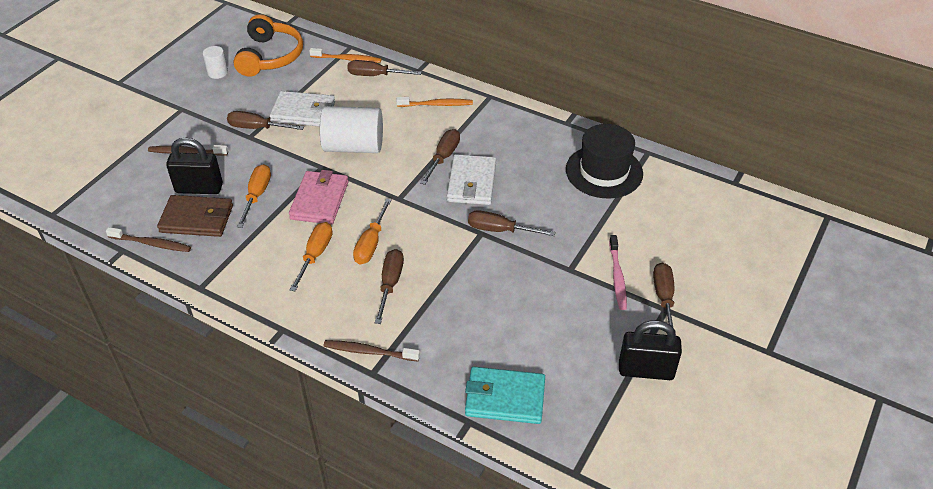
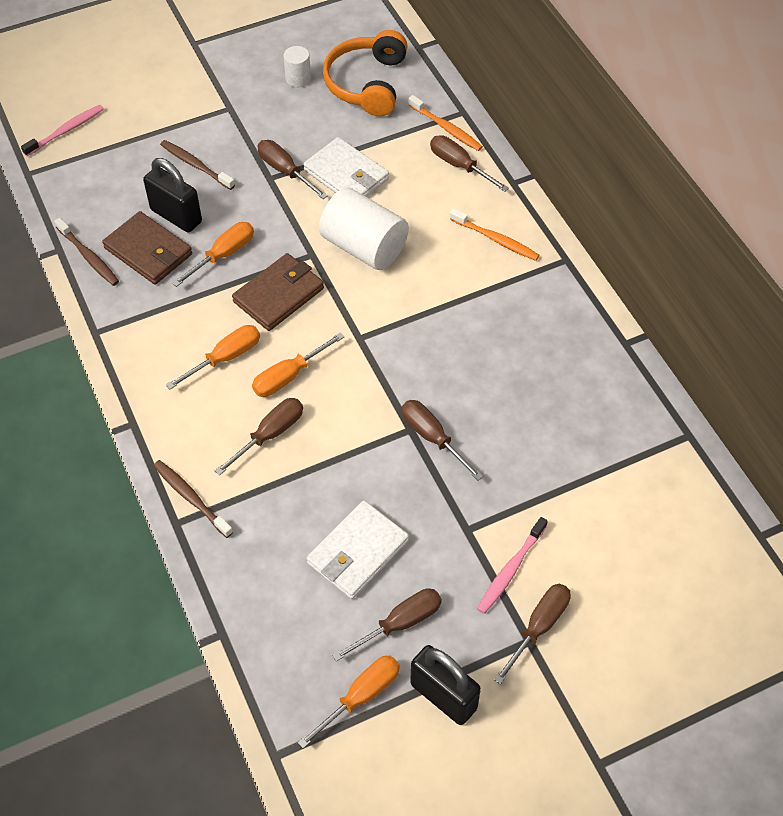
camera: 35 degrees right, 10 degrees up
orange headphones [234,14,303,77] -> orange headphones turned 150 degrees clockwise [323,30,408,116]
pink wallet [289,170,348,224] -> brown wallet [232,253,324,331]
brown screwdriver [420,129,460,185] -> brown screwdriver moved to [332,588,442,661]
white wallet [447,154,496,205] -> white wallet moved to [307,501,409,599]
turquoise wallet [465,367,545,424] -> none
black hat [566,124,643,198] -> none
none -> pink toothbrush [21,105,104,156]
none -> orange screwdriver [298,656,400,748]

